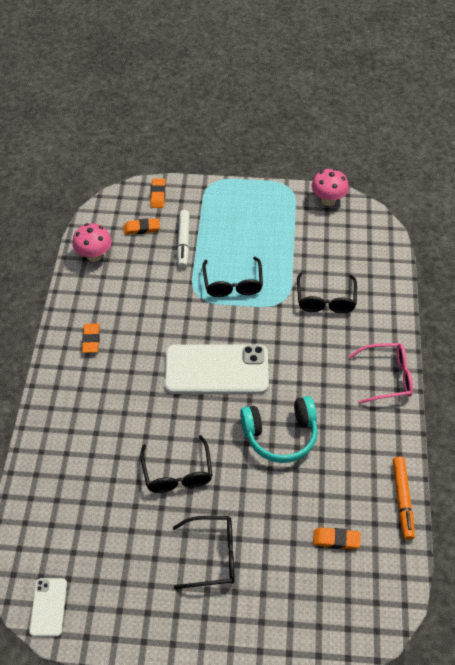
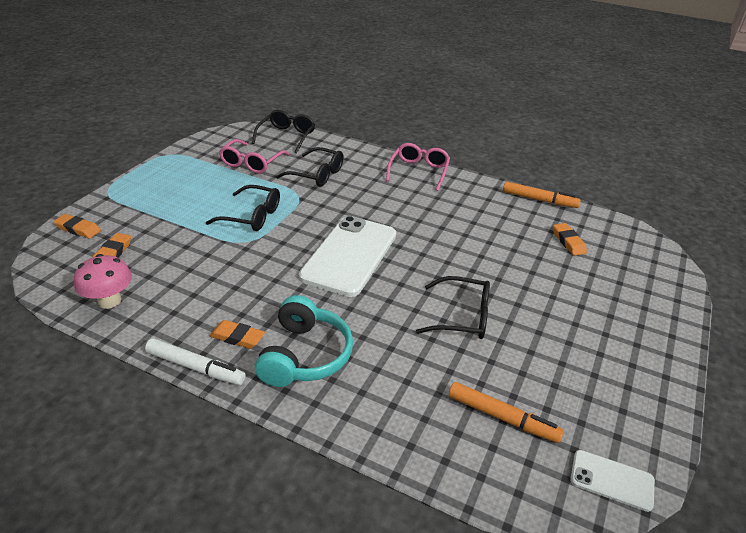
camera: 70 degrees left, 15 degrees down
black glasses [173,516,235,589] -> black glasses moved to [252,110,315,153]
white marker [177,210,190,268] -> white marker moved to [145,338,246,385]
turquoise headphones [240,396,318,463] -> turquoise headphones moved to [255,295,353,387]
pink mushroom [312,169,349,206] -> none
orange eraser [313,527,361,550] -> orange eraser turned 45 degrees counterclockwise [553,223,587,256]
none -> pink glasses [219,139,289,174]
none -> orange marker [449,382,564,443]

